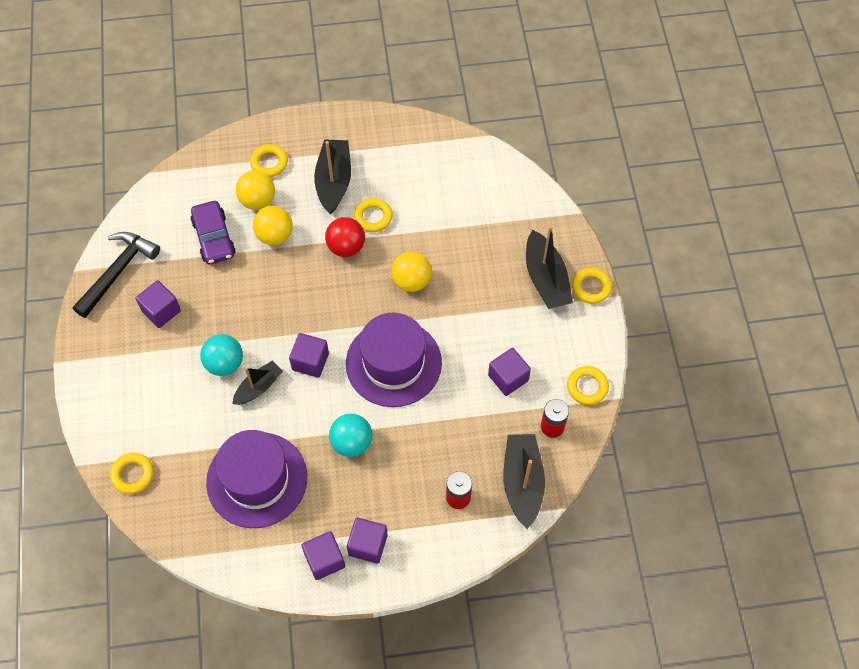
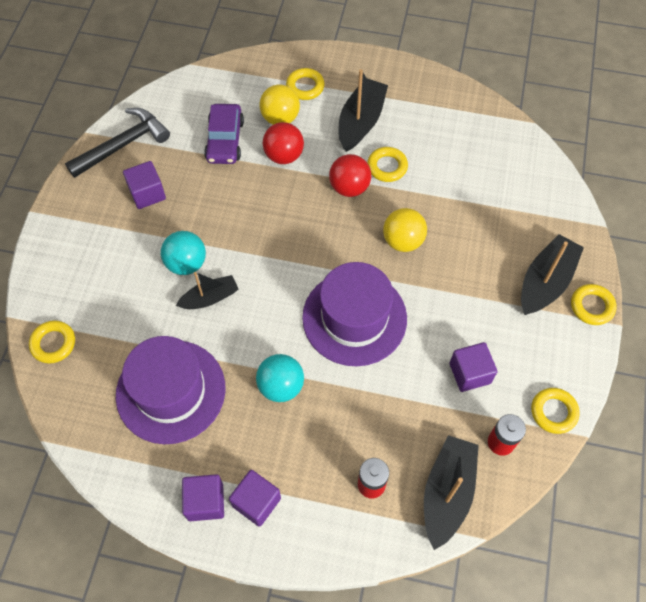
camera: 20 degrees right, 0 degrees up
yellow ball [253,206,293,245] -> red ball [263,122,304,164]
purple cube [289,333,329,378] -> none
black boat [526,226,573,309] -> black boat turned 150 degrees counterclockwise [521,234,584,315]

